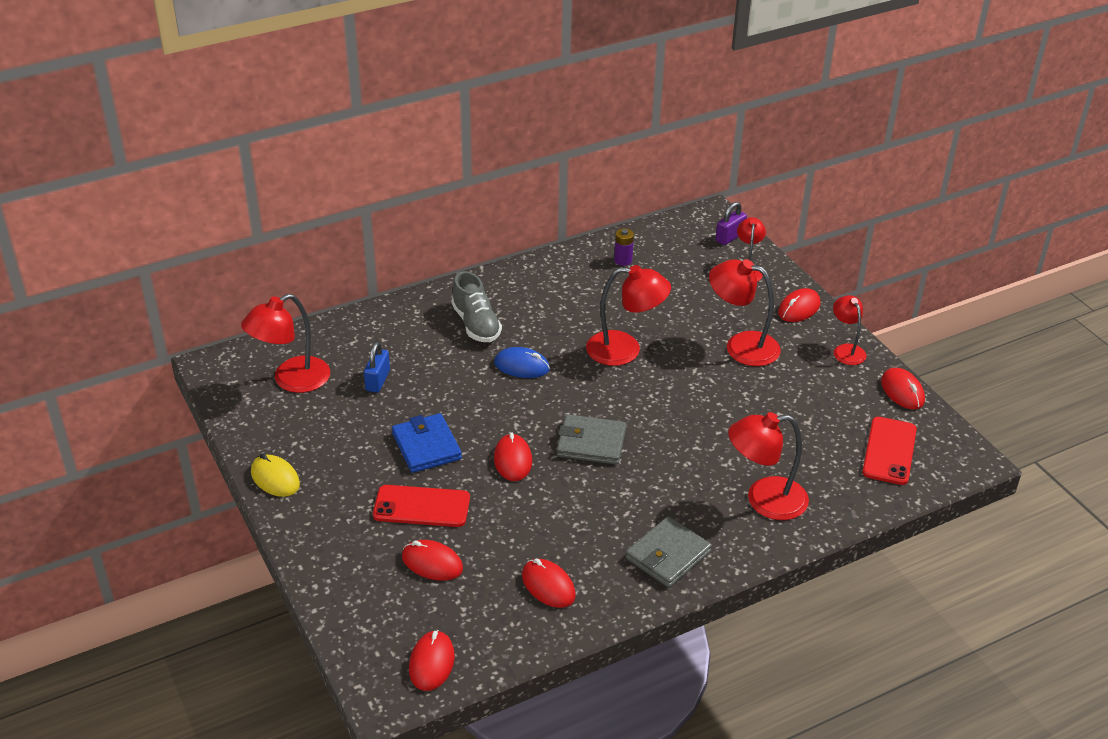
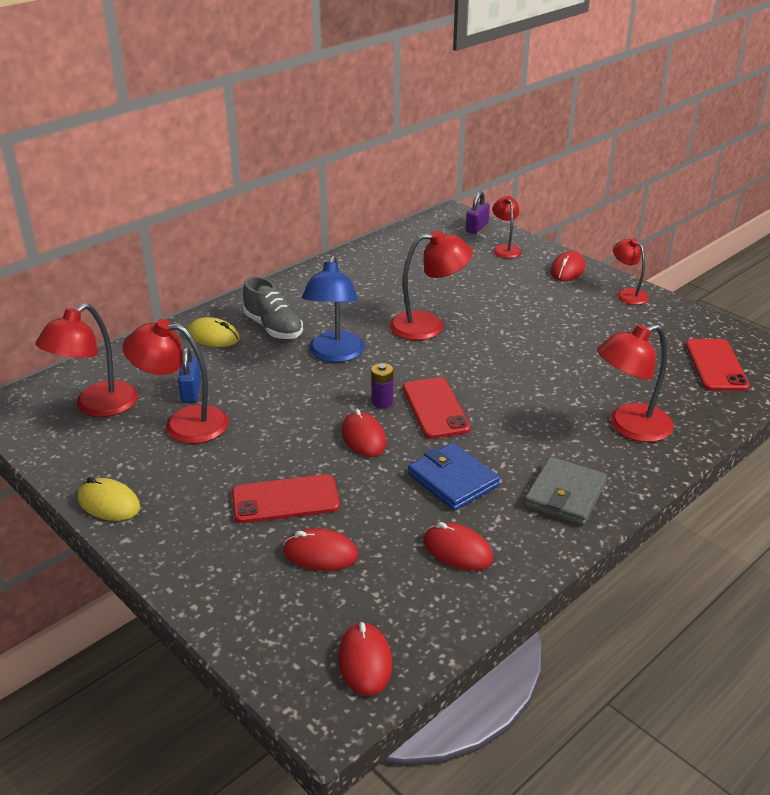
camera: 15 degrees left, 5 degrees down
blue wallet [392,413,462,473] -> blue wallet moved to [408,443,500,511]
blue mouse [494,347,550,378] -> blue lamp [302,256,364,363]
grey wallet [557,414,626,465] -> red phone [403,377,471,439]
purple battery [614,228,634,266] -> purple battery moved to [371,363,393,408]
red lamp [709,259,781,366] -> red lamp moved to [122,319,229,444]
red mouse [881,368,925,410] -> none
none -> yellow mouse [187,317,240,347]

